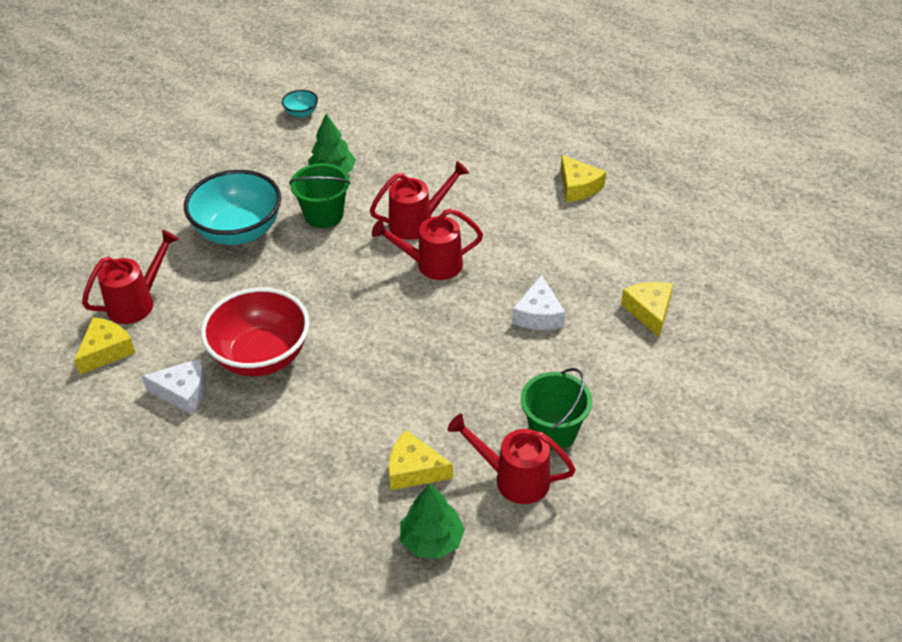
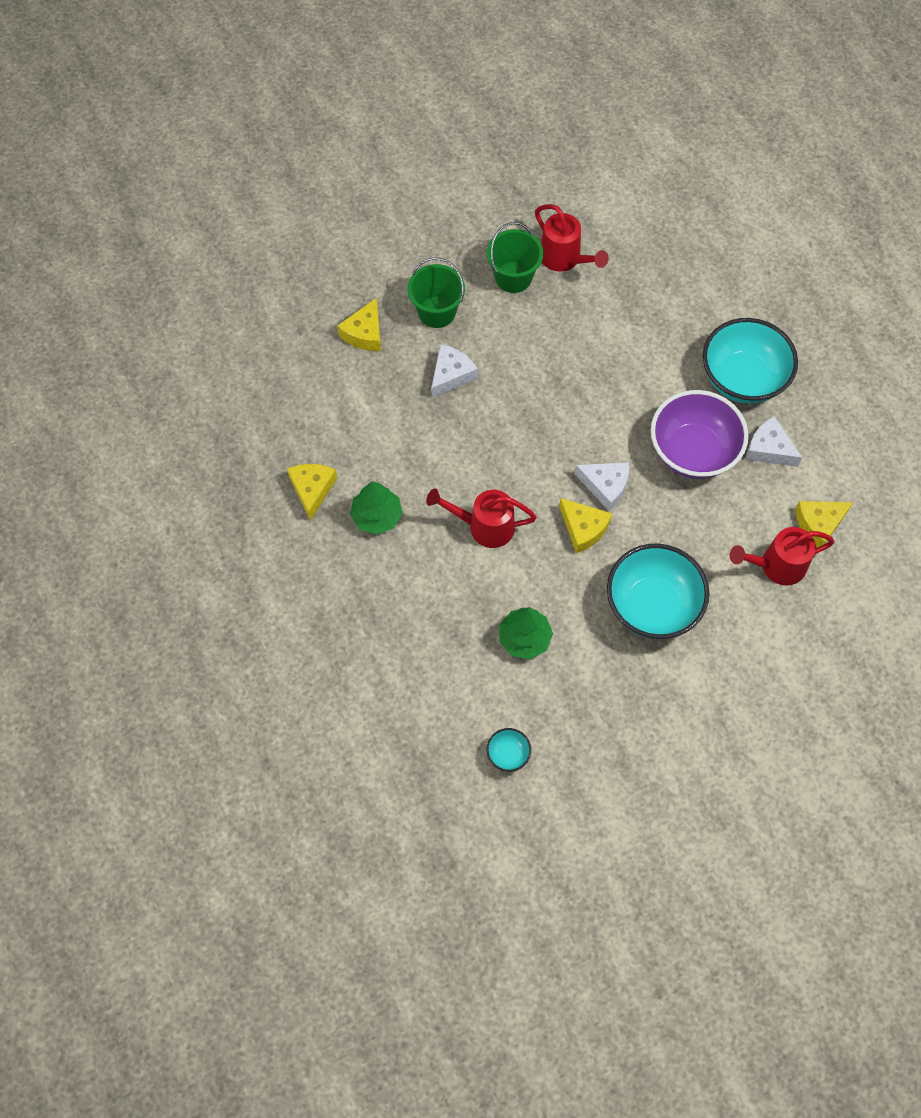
camera: 150 degrees left, 20 degrees up
red bowl [201,287,310,376] -> purple bowl [651,390,749,479]
green bucket [289,163,351,228] -> green bucket moved to [408,257,465,328]
red watering can [372,208,483,280] -> none
yellow cheese [388,430,453,490] -> yellow cheese moved to [559,498,612,553]
green tree [400,484,465,559] -> green tree moved to [350,481,403,535]
none -> white cheese [575,462,629,511]
none -> turquoise bowl [703,318,798,404]

